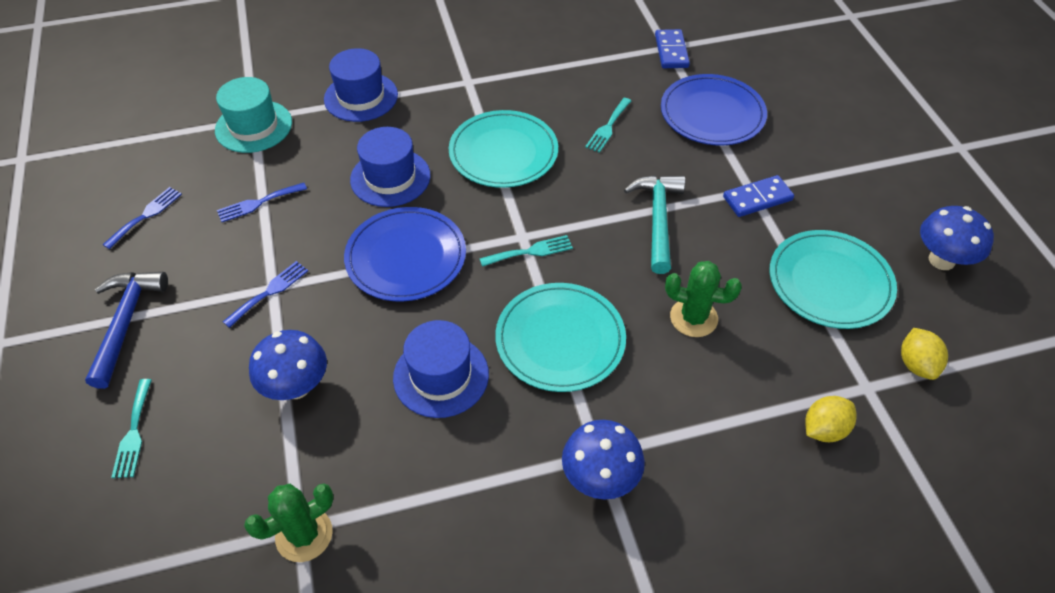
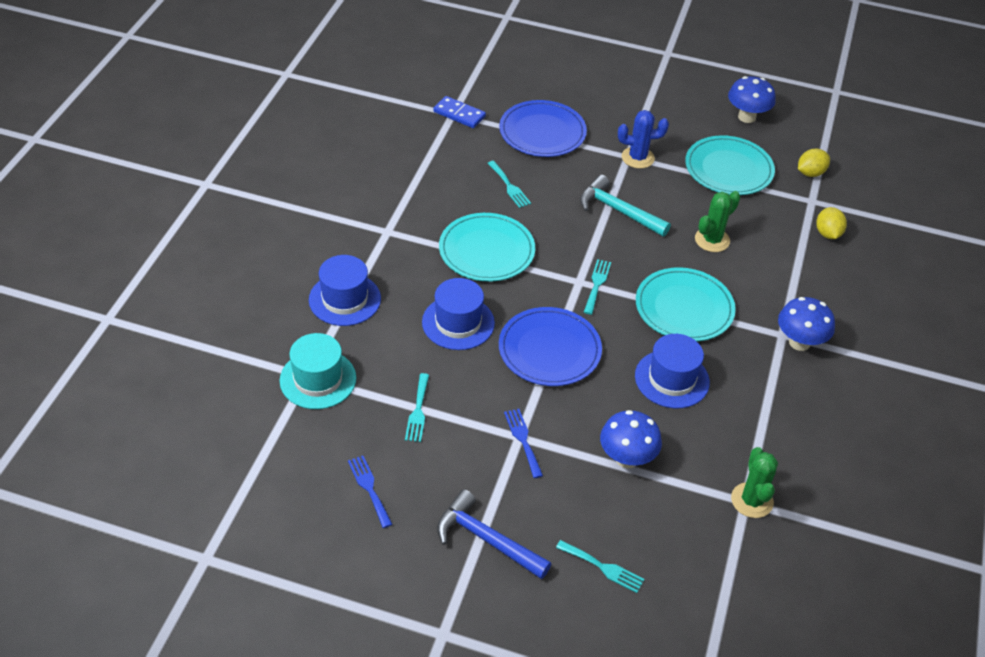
camera: 60 degrees left, 5 degrees down
blue fork [217,183,307,222] -> turquoise fork [405,373,429,442]
blue domino [723,175,794,217] -> blue cactus [618,110,669,169]
yellow lemon [901,328,948,380] -> yellow lemon turned 60 degrees counterclockwise [798,149,830,177]

